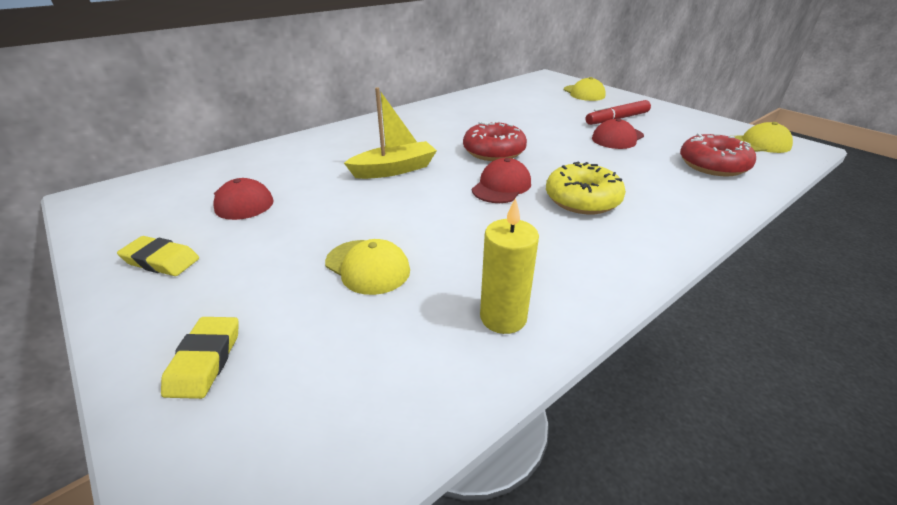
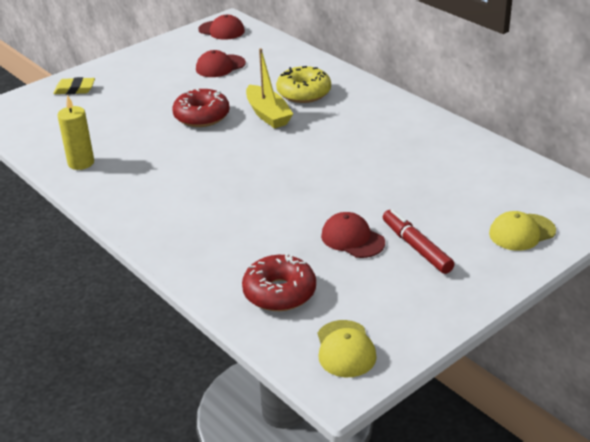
camera: 90 degrees right, 0 degrees up
yellow eraser [117,236,199,276] -> none
yellow cap [325,239,410,295] -> none
red donut [463,121,527,161] -> red donut moved to [172,89,230,127]
red cap [472,158,531,203] -> red cap moved to [198,15,245,40]
yellow donut [546,162,626,214] -> yellow donut moved to [276,66,331,103]

